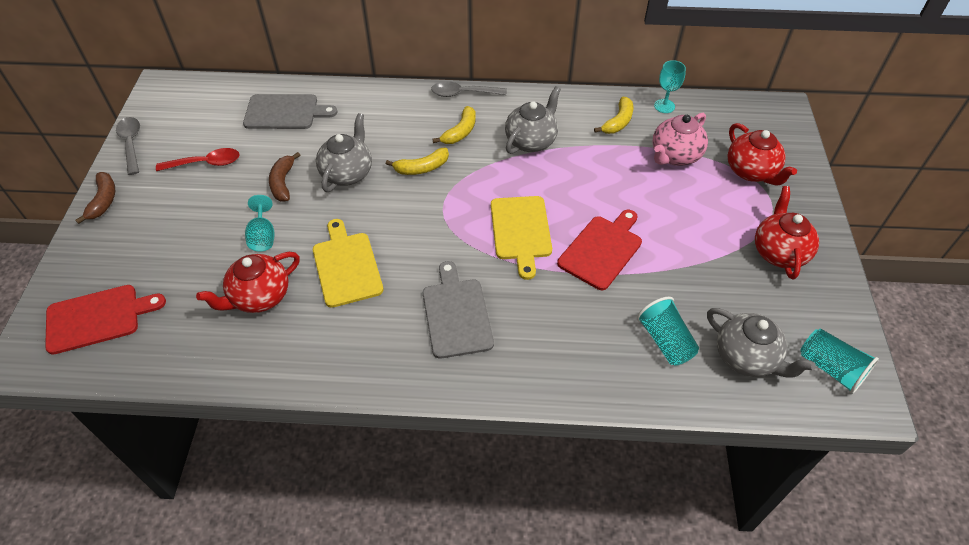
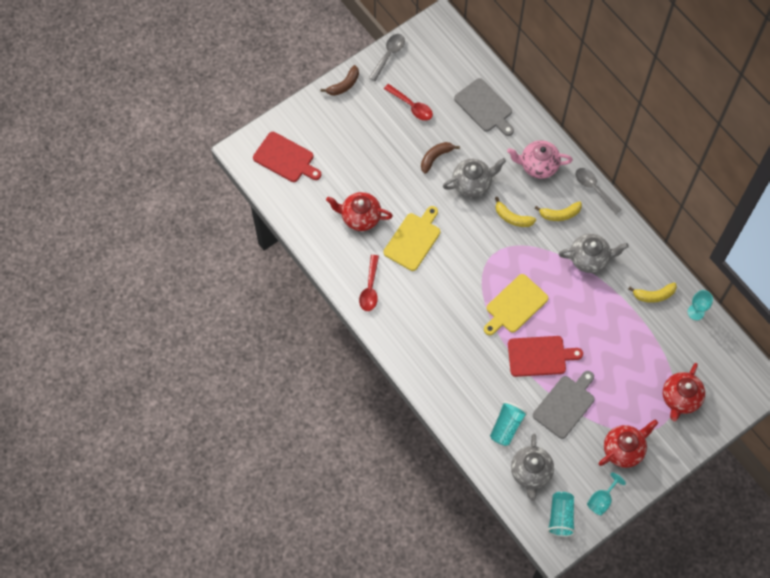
camera: 50 degrees right, 15 degrees up
turquoise goblet [245,195,274,252] -> turquoise goblet moved to [587,473,626,515]
grey cutting board [423,261,494,359] -> grey cutting board moved to [533,371,595,439]
pink teapot [652,113,708,166] -> pink teapot moved to [507,140,573,179]
none -> red spoon [359,255,379,311]

